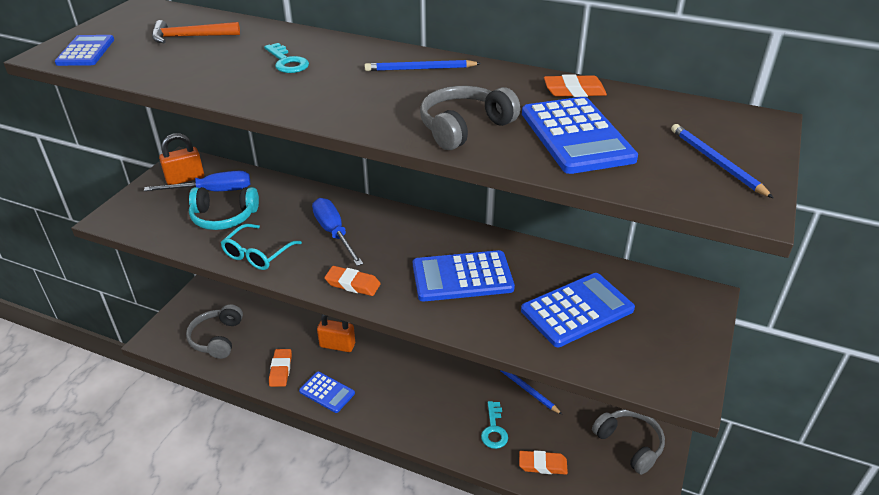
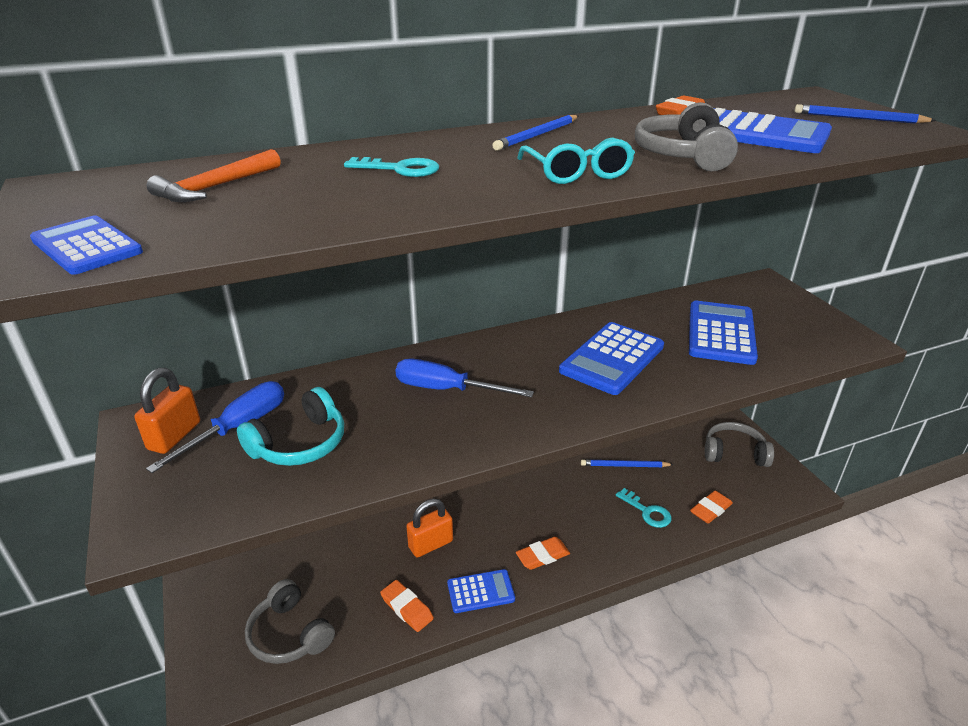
camera: 45 degrees left, 5 degrees down
turquoise glasses [221,224,302,270] -> turquoise glasses moved to [517,138,635,184]
orange eraser [324,266,381,296] -> orange eraser moved to [516,537,570,570]

